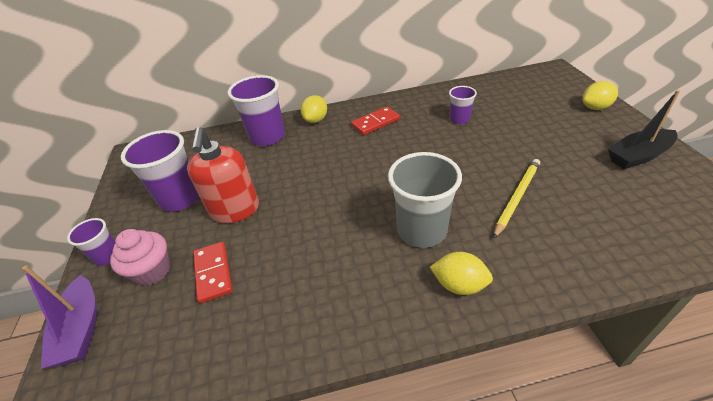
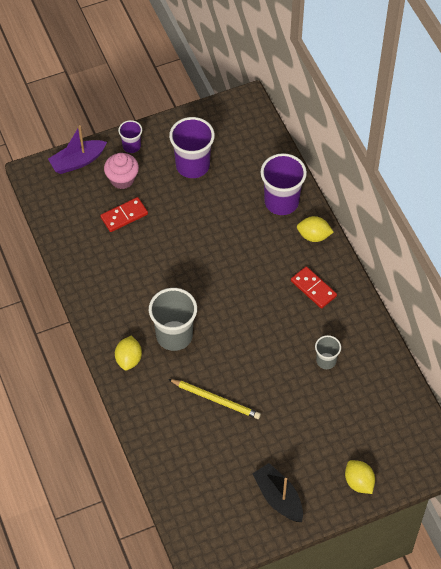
camera: 75 degrees right, 15 degrees up
red soap dispenser [187,127,259,223] -> none
purple cup [449,86,477,124] -> grey cup [315,335,341,369]

